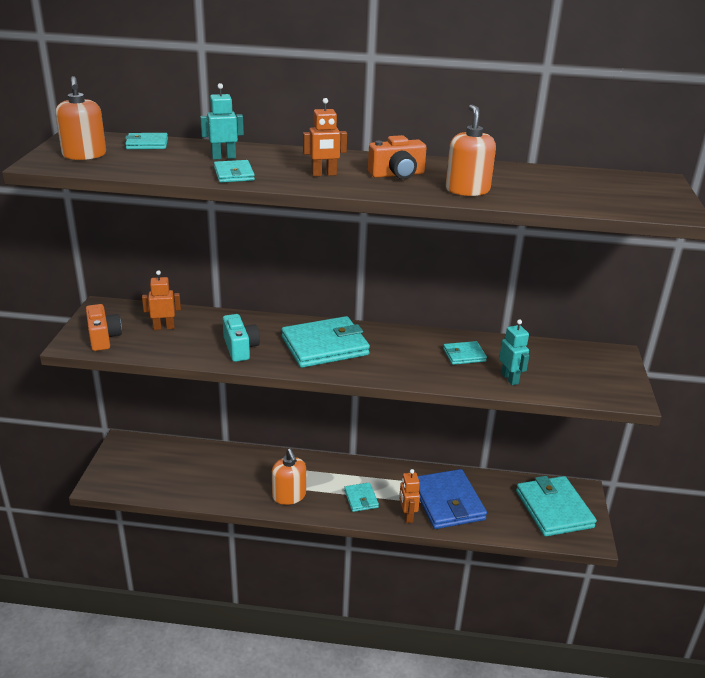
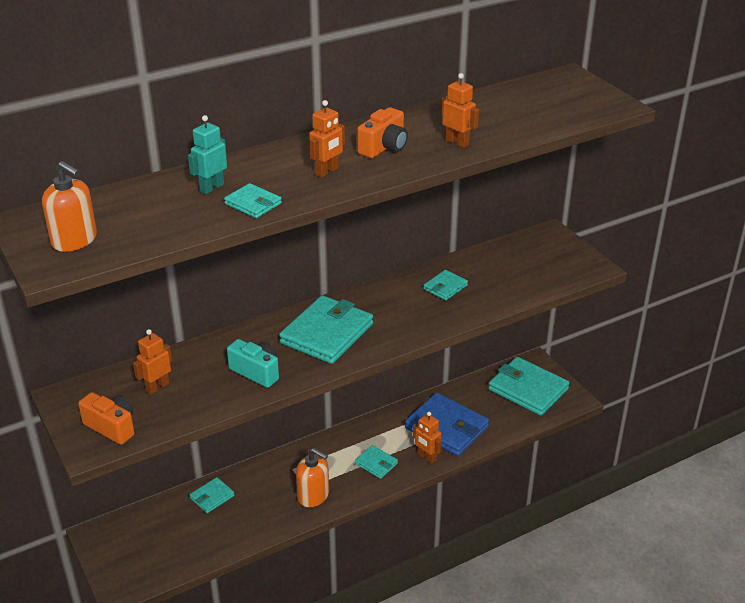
camera: 35 degrees left, 5 degrees up
turquoise wallet [125,133,168,149] -> turquoise wallet moved to [190,477,235,513]
orange soap dispenser [446,105,496,196] -> orange robot [442,73,479,148]
turquoise robot [499,319,529,385] -> none

